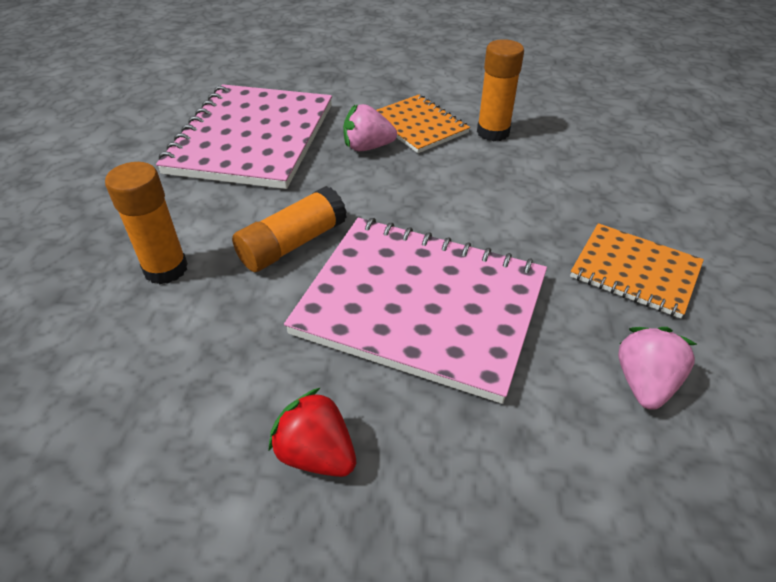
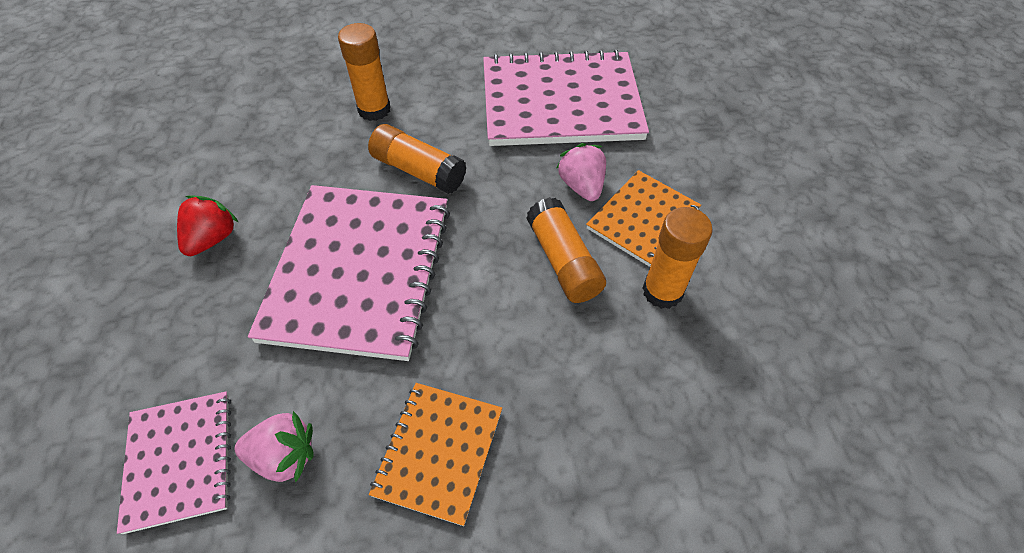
camera: 75 degrees right, 10 degrees up
none -> pink notebook [117,392,231,534]
none -> orange glue stick [526,197,606,303]

